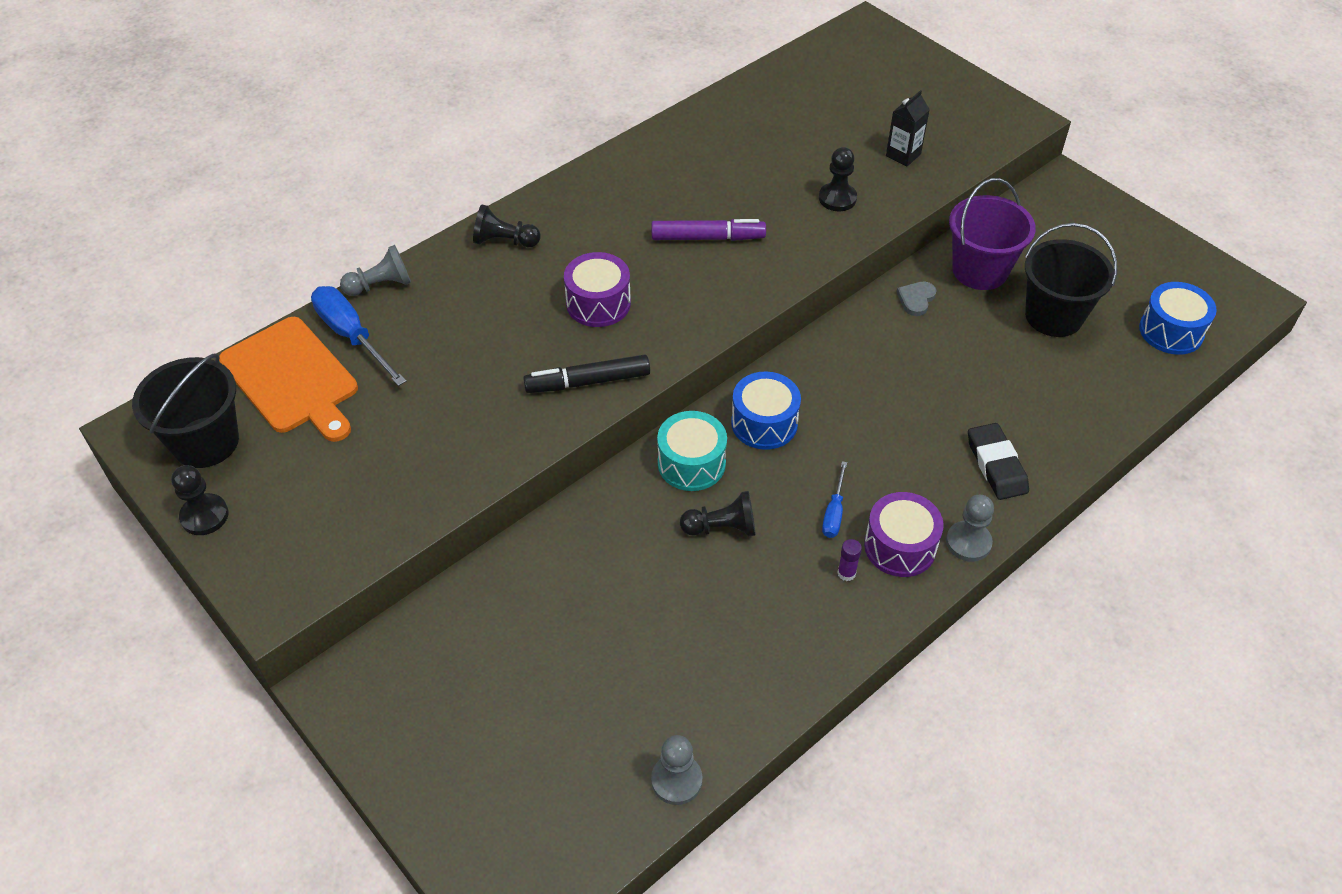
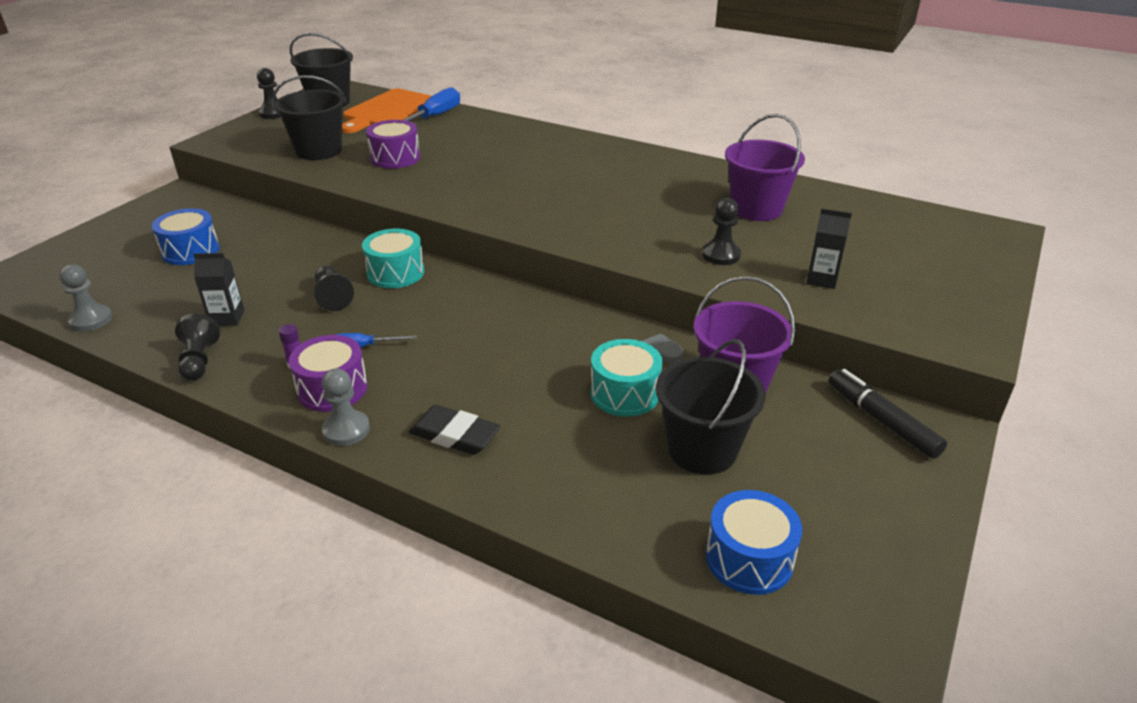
camera: 70 degrees right, 15 degrees down
grey pawn [340,245,411,296] -> none
black pawn [473,205,541,247] -> black pawn moved to [175,313,220,381]
black marker [523,355,650,393] -> black marker moved to [829,369,947,459]
purple drum [564,252,631,327] -> purple drum moved to [366,120,420,169]
purple marker [652,219,766,241] -> none
blue drum [731,371,801,450] -> blue drum moved to [152,208,220,265]
black eraser [968,423,1029,500] -> black eraser turned 60 degrees clockwise [409,405,501,455]
none -> black carton [193,253,244,326]
none -> black bucket [272,75,346,160]
none -> turquoise drum [591,339,663,417]
none -> purple bucket [725,114,805,221]

